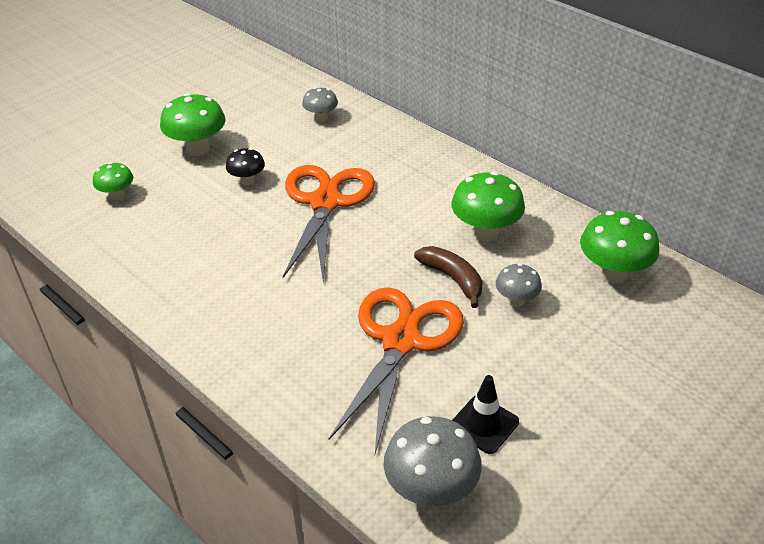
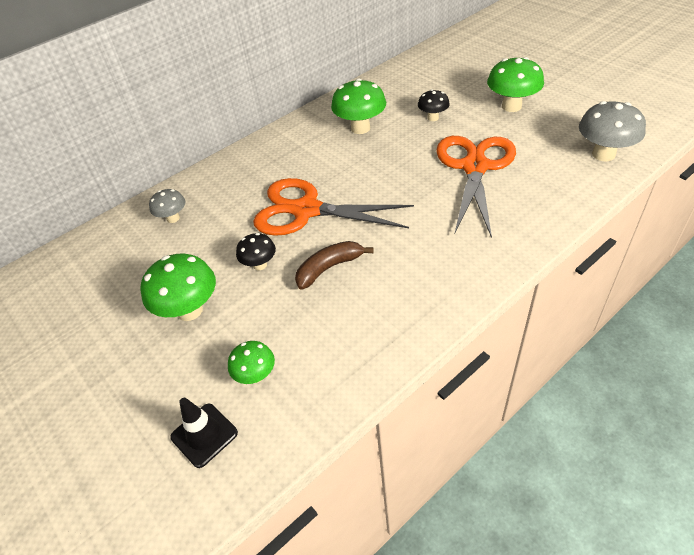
camera: 80 degrees left, 5 degrees up
orange scissors [328,287,464,453] -> orange scissors turned 75 degrees clockwise [436,136,516,238]
brown banana [414,246,483,308] -> brown banana moved to [295,241,374,290]
black traffic cone [452,375,519,454] -> black traffic cone moved to [170,398,238,468]
grey mushroom [496,263,542,307] -> black mushroom [418,89,450,121]
green mushroom [580,211,659,284] -> green mushroom moved to [487,57,544,112]

